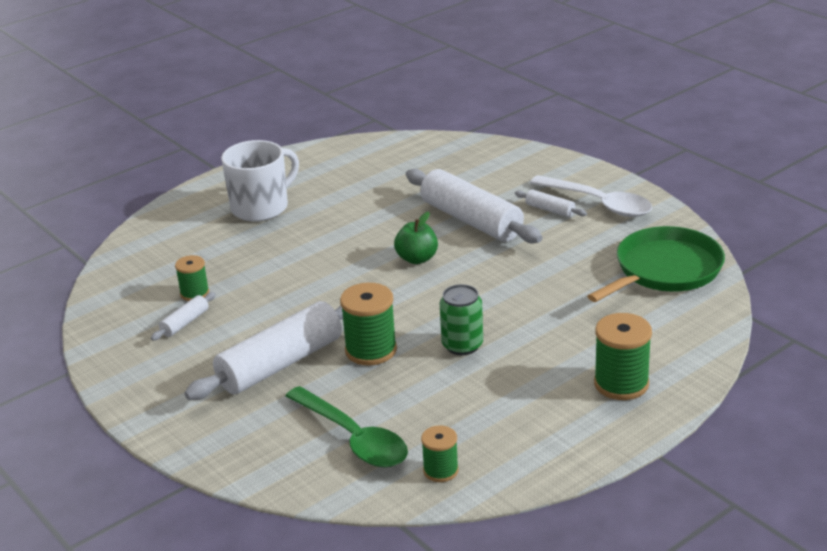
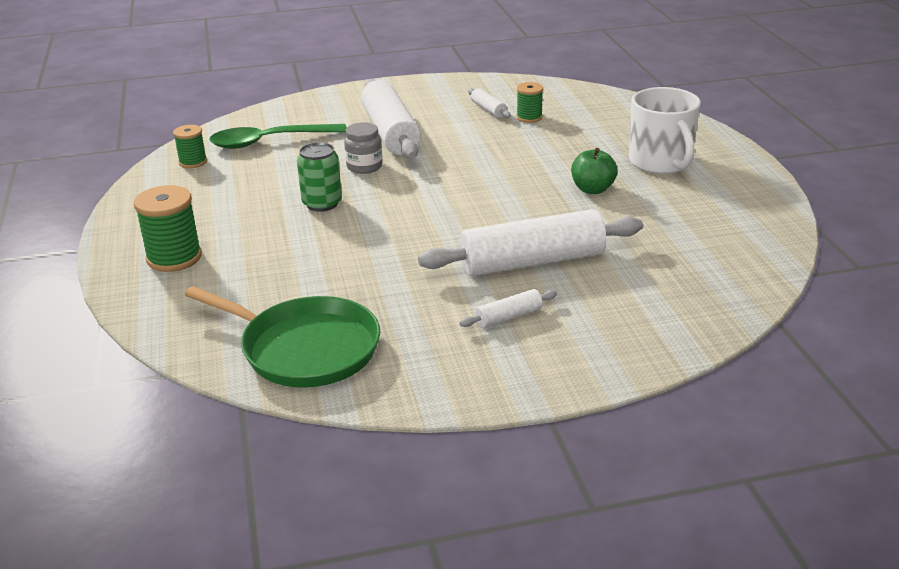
camera: 115 degrees right, 0 degrees up
green spool [340,283,397,366] -> grey jar [344,122,383,174]
green apple [394,212,438,264] -> green apple moved to [571,148,618,194]
white spoon [530,175,652,217] -> none
green pan [587,226,725,302] -> green pan turned 45 degrees counterclockwise [185,286,380,387]

